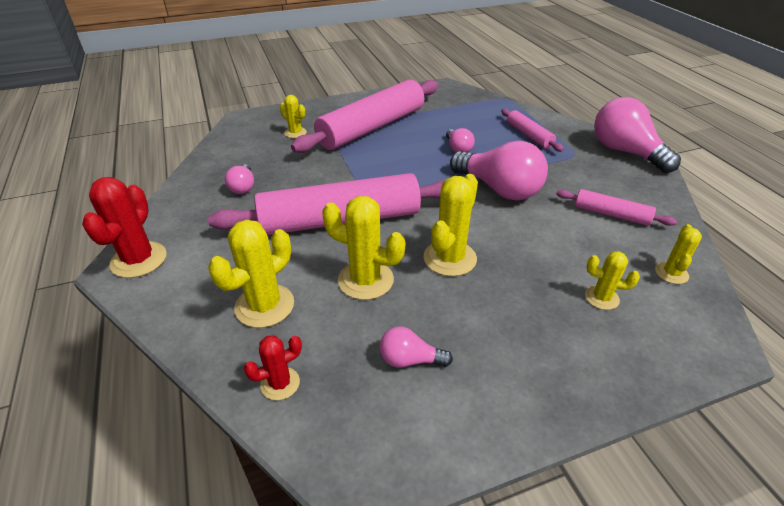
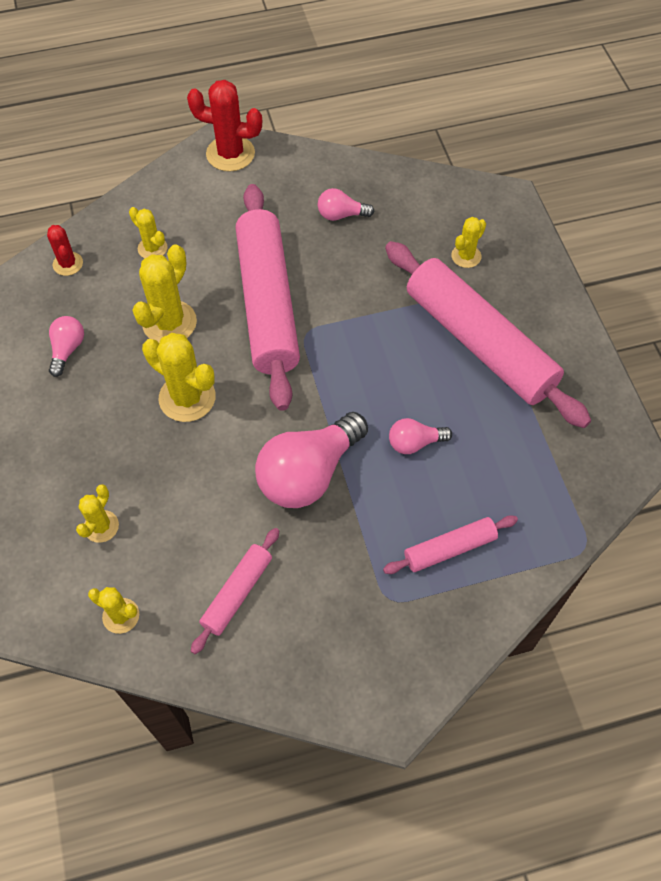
camera: 95 degrees right, 20 degrees up
yellow cactus [208,220,294,328] -> yellow cactus [129,207,168,258], size x0.57
pink light bulb [594,97,681,173] -> none

